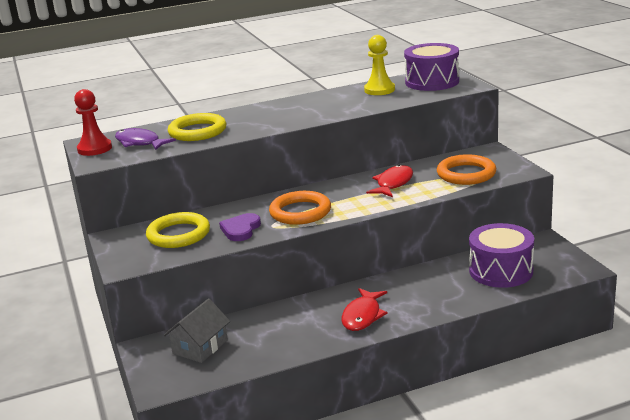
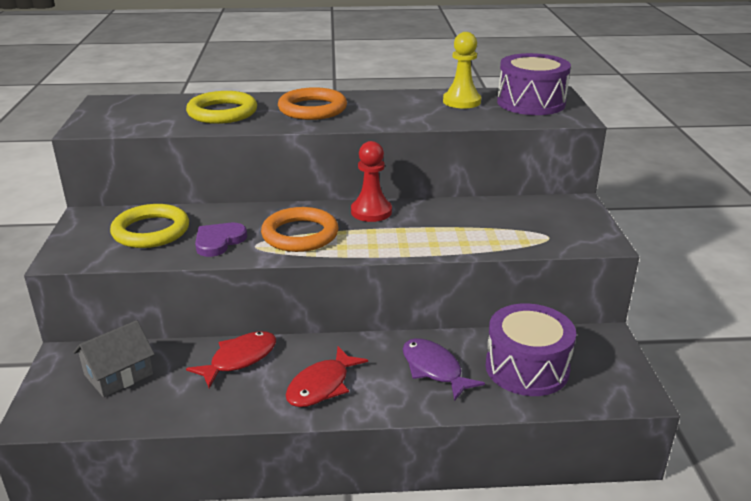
camera: 15 degrees right, 5 degrees up
red pawn [74,89,112,156] -> red pawn moved to [351,141,392,222]
purple fish [115,128,176,150] -> purple fish moved to [403,338,485,401]
red fish [366,165,413,197] -> red fish moved to [186,331,276,388]
orange ring [437,154,496,185] -> orange ring moved to [278,87,347,120]

